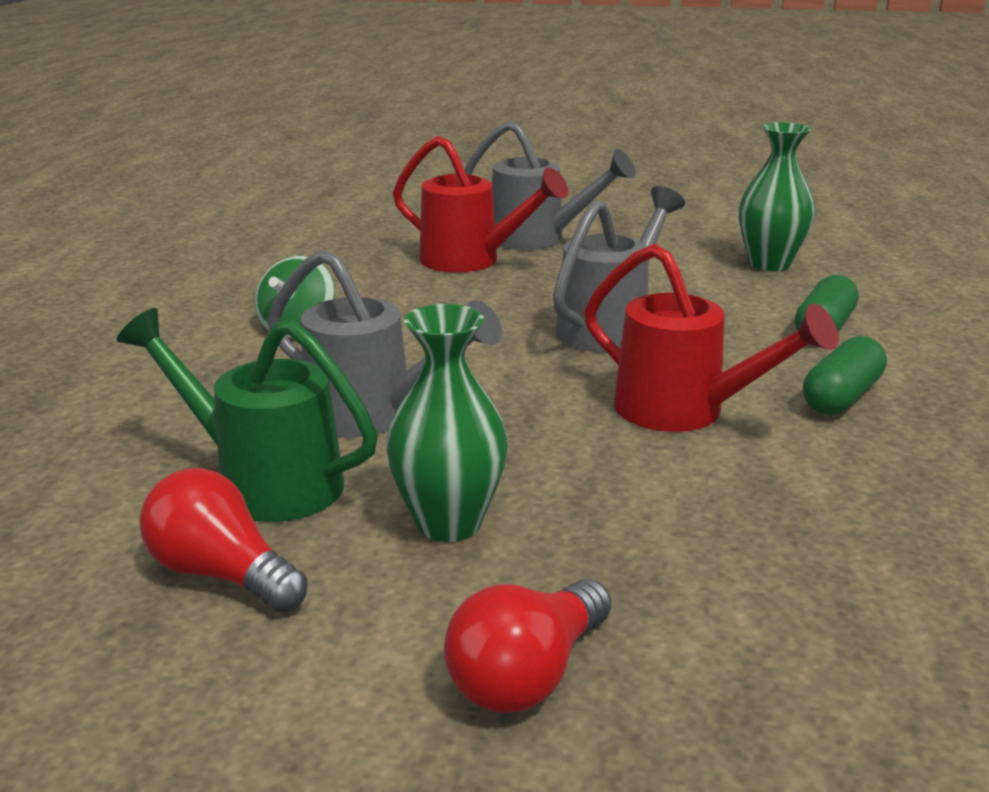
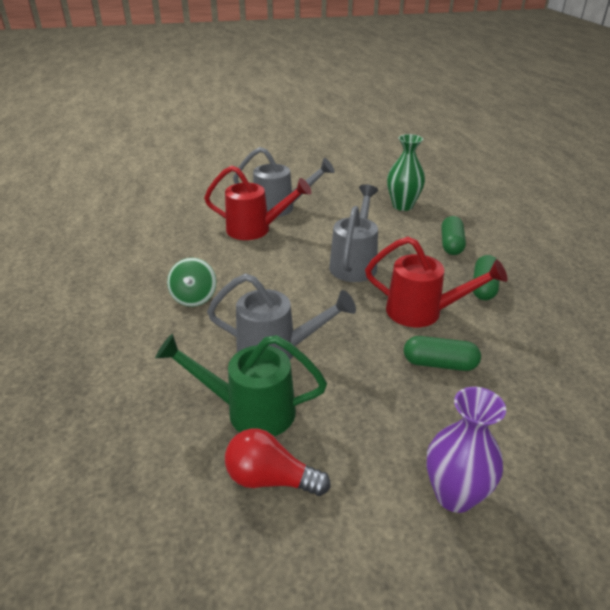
camera: 20 degrees left, 10 degrees up
green vase [386,304,508,542] -> none
red light bulb [444,579,611,713] -> purple vase [427,387,506,513]
none -> green capsule [404,336,481,371]

